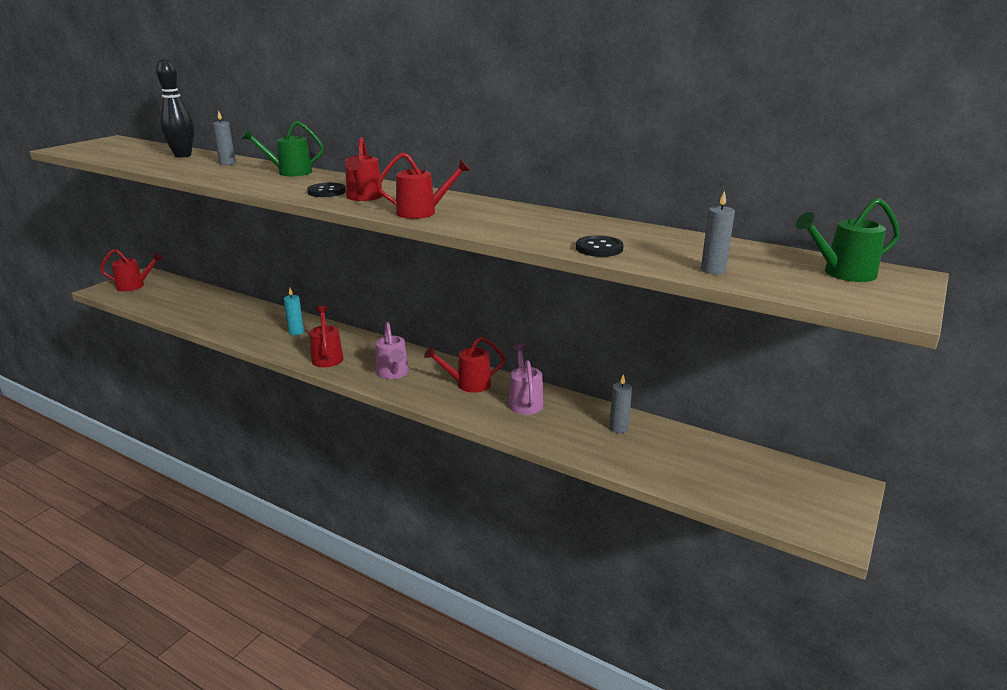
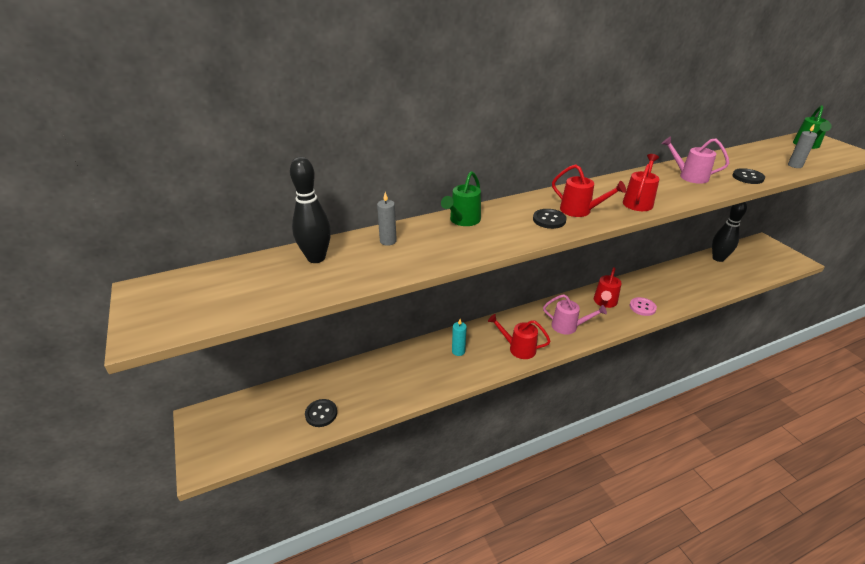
camera: 55 degrees left, 10 degrees up
red watering can [100,249,163,291] -> none
pink watering can [508,344,544,415] -> pink watering can moved to [661,136,729,184]
grey candle [609,374,632,433] -> none
none -> black button [305,399,337,427]
none -> pink button [630,297,657,316]
none -> black bowling pin [712,202,747,262]

